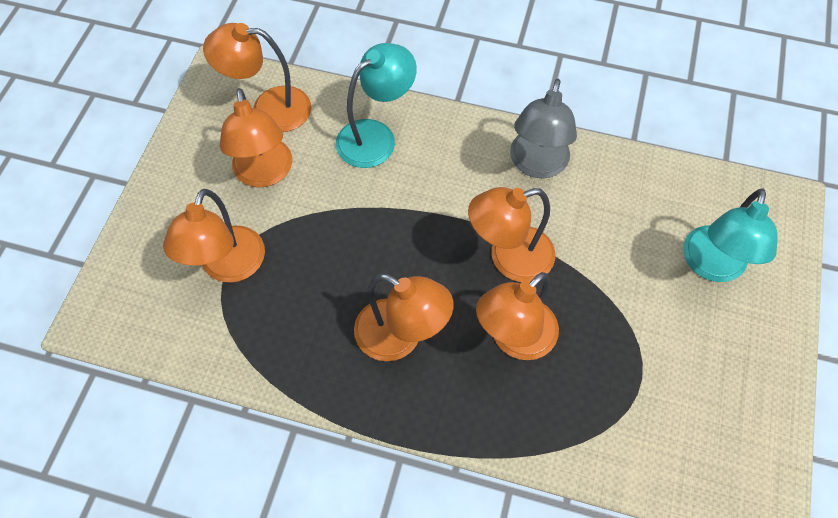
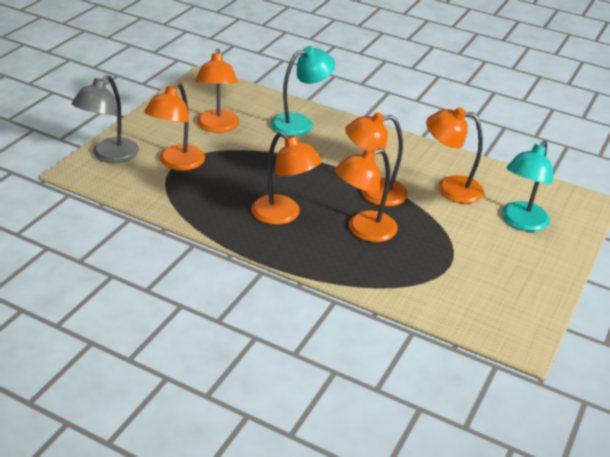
camera: 10 degrees right, 25 degrees down
orange lamp [203,23,311,132] -> orange lamp moved to [426,107,484,204]
grey lamp [510,79,577,178] -> grey lamp moved to [72,75,139,163]

